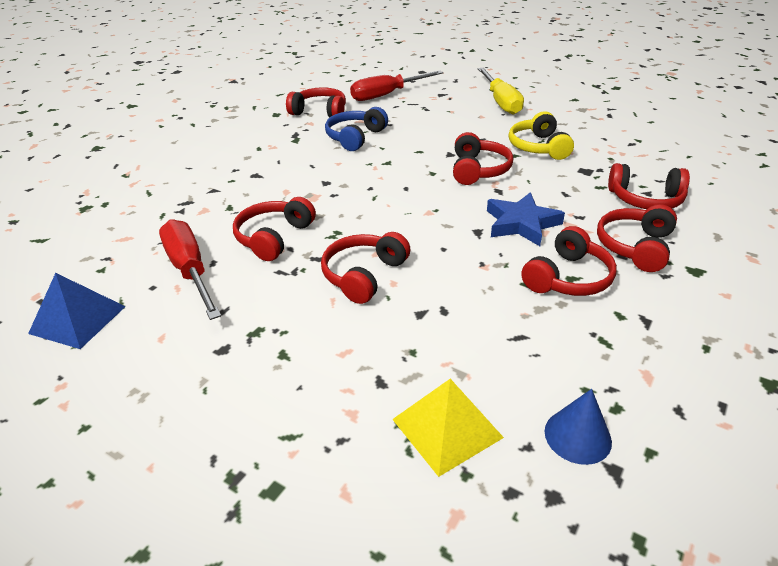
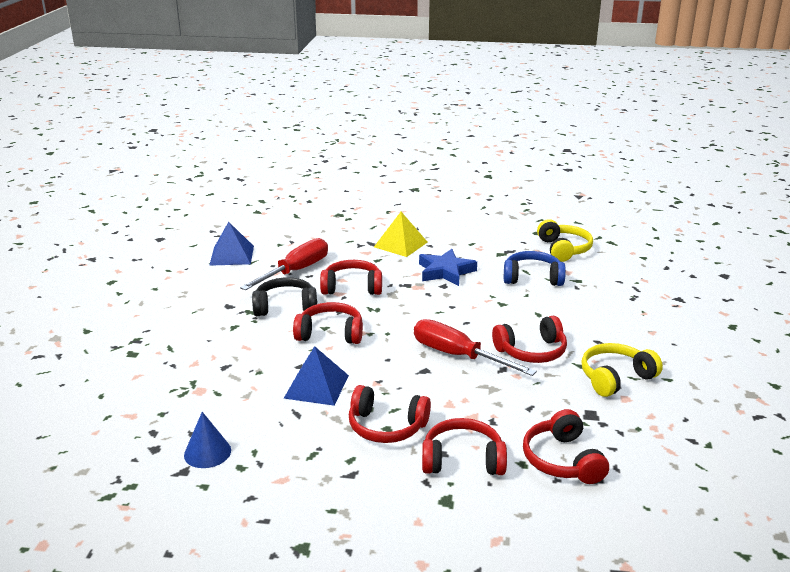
camera: 65 degrees right, 10 degrees down
red headphones [286,87,346,118] -> yellow headphones [537,219,593,262]
red screwdriver [350,71,443,101] -> red screwdriver moved to [414,319,537,376]
yellow pyramid [392,379,504,477] -> yellow pyramid moved to [374,212,428,257]
yellow screwdriver [478,68,524,115] -> none
blue star [487,192,565,246] -> blue star moved to [419,249,477,286]
none -> black headphones [252,277,317,316]
none -> blue pyramid [284,346,349,406]

